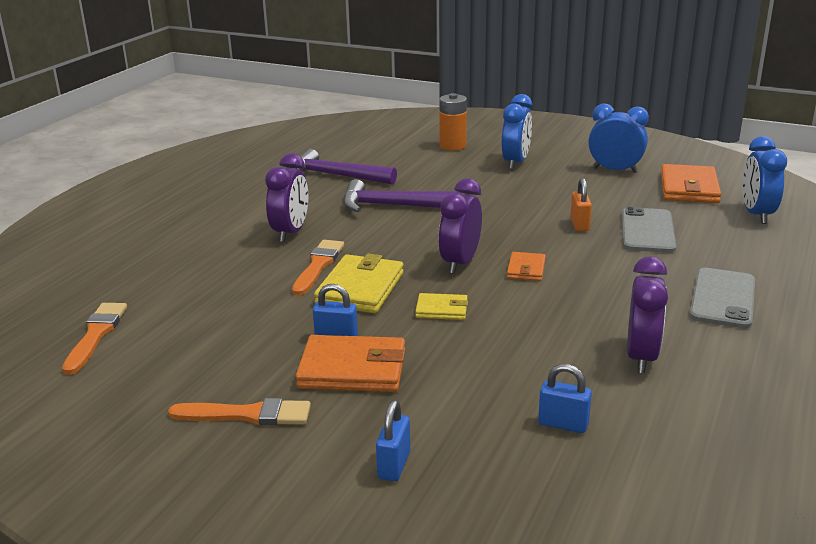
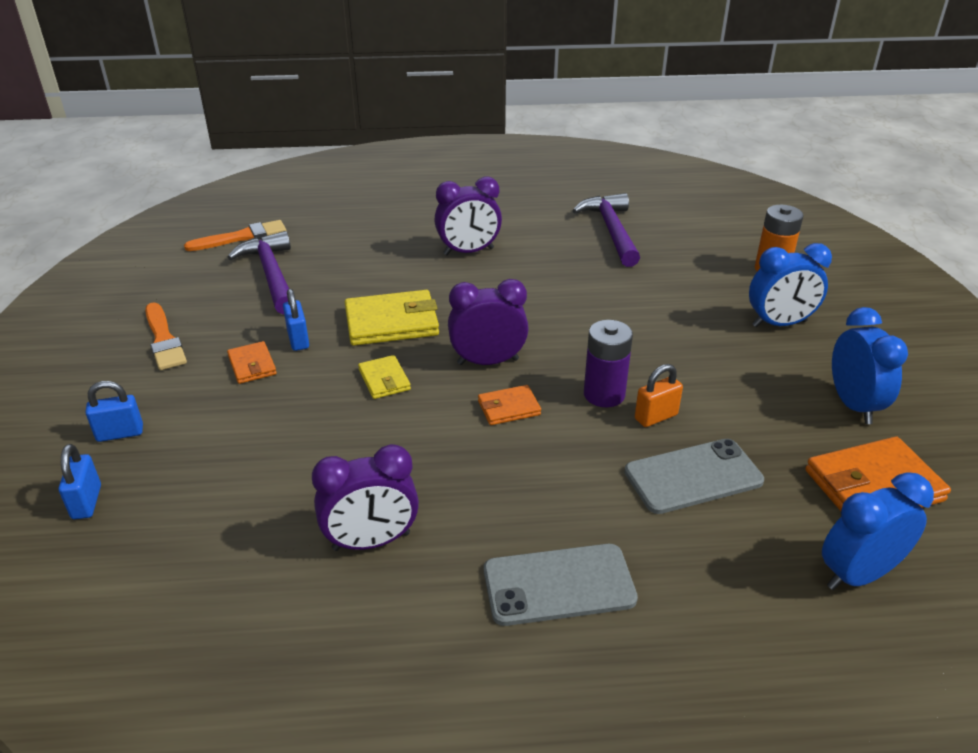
camera: 60 degrees right, 10 degrees up
orange brush [292,240,344,295] -> none
orange wallet [296,335,405,392] -> orange wallet [227,341,277,384], size x0.55
purple hammer [343,179,461,212] -> purple hammer moved to [227,231,291,315]
blue padlock [538,364,592,433] -> blue padlock moved to [59,444,101,519]
none -> purple battery [584,320,633,407]

